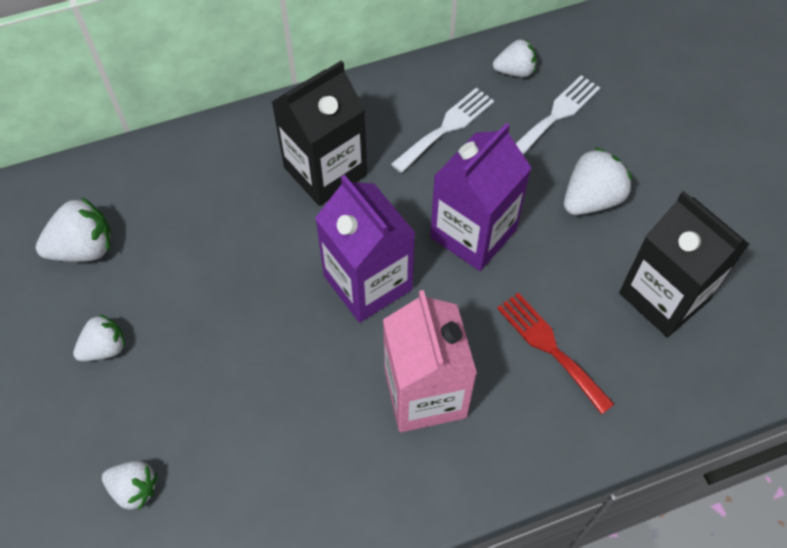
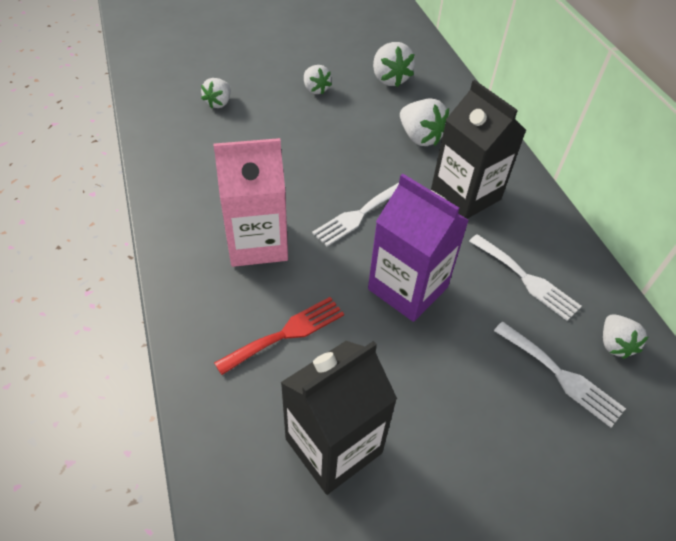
camera: 90 degrees right, 10 degrees down
purple carton [315,175,415,323] -> white fork [312,183,399,246]
white strawberry [564,147,632,215] -> white strawberry moved to [400,99,449,146]

